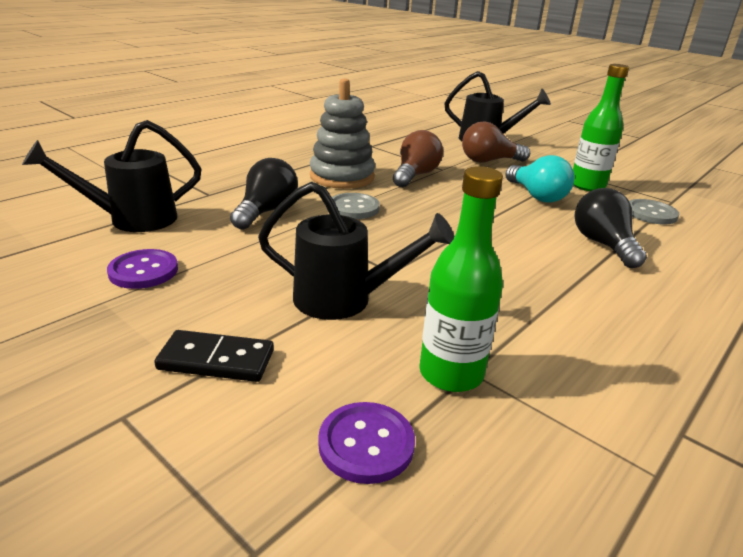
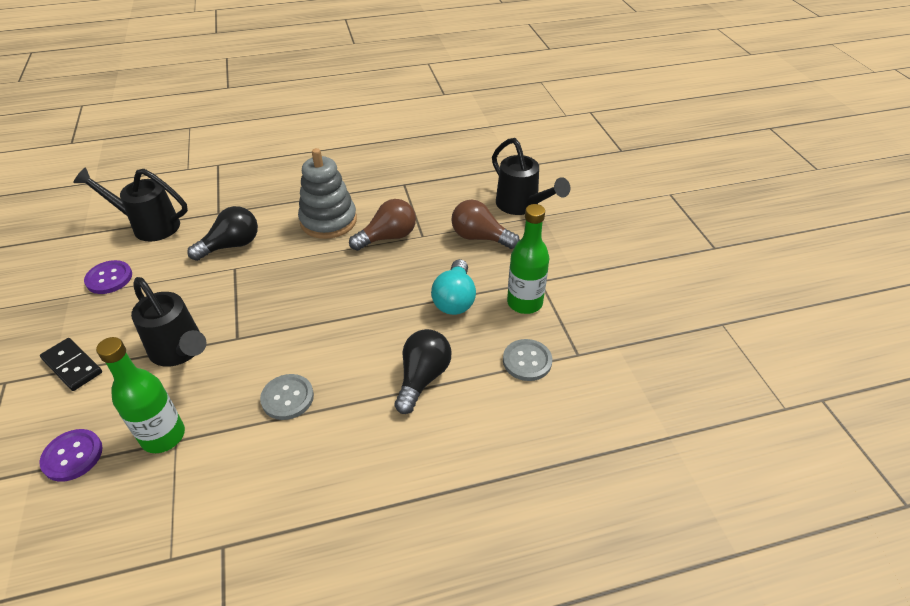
camera: 35 degrees right, 15 degrees up
grey button [332,193,380,219] -> grey button moved to [260,374,314,420]

